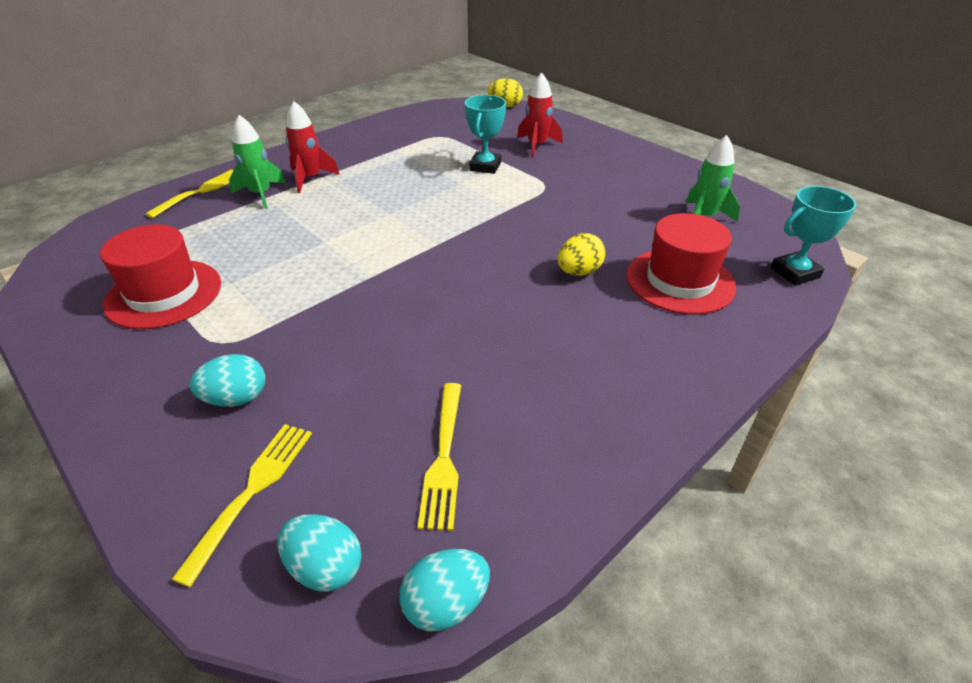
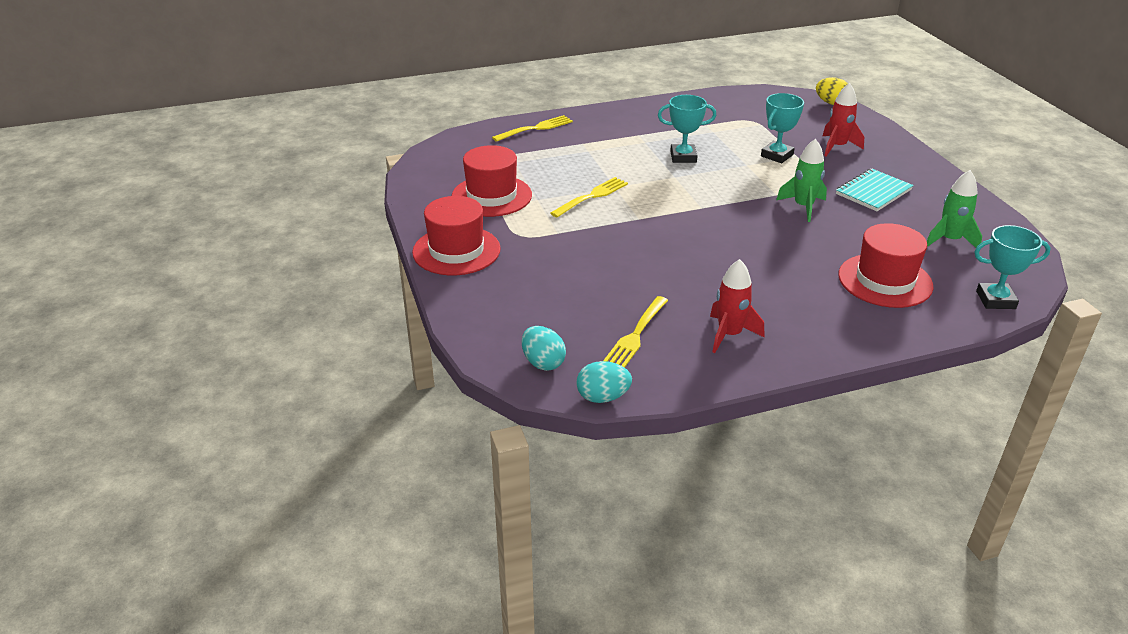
camera: 25 degrees right, 5 degrees down
yellow fork [171,424,312,587] -> yellow fork moved to [550,177,628,218]
turquoise egg [190,354,265,407] -> none
green rocket [229,115,285,209] -> green rocket moved to [776,139,827,222]
red rocket [286,101,340,193] -> red rocket moved to [710,259,764,353]
yellow egg [558,233,606,276] -> none
none -> red hat [412,196,501,275]
none -> turquoise trophy [658,95,716,163]
none -> turquoise notebook [836,169,913,211]

